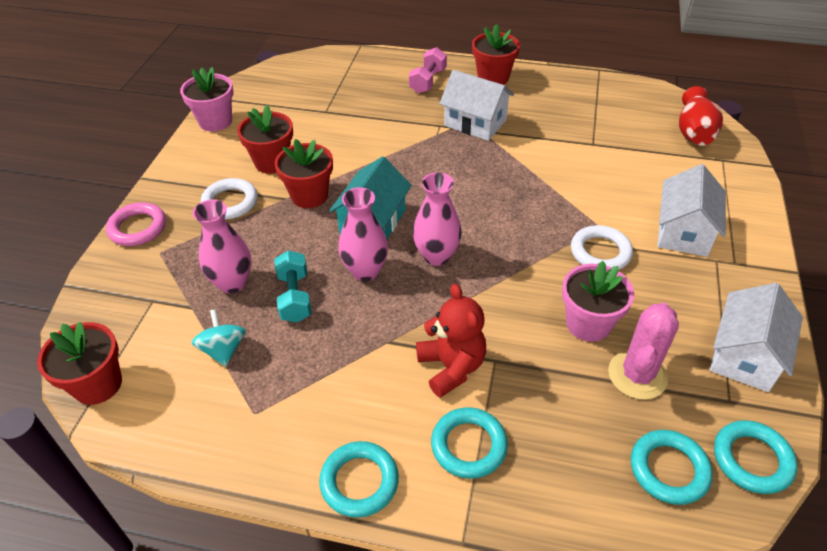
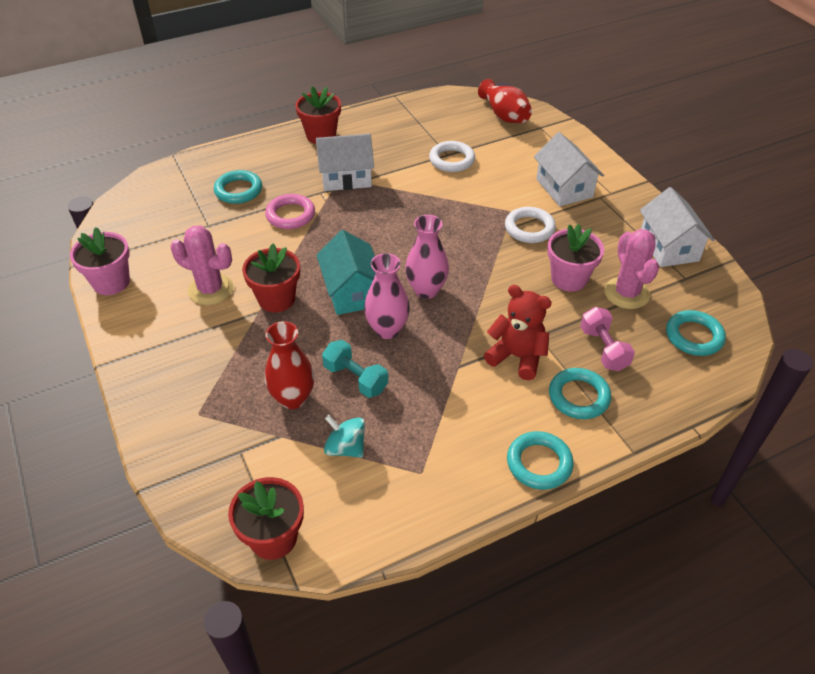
camera: 40 degrees left, 0 degrees up
pink ring [106,202,166,246] -> pink ring moved to [265,194,315,229]
pink vase [193,199,251,294] -> red vase [265,321,315,409]
white ring [201,178,258,219] -> white ring moved to [429,141,475,172]
red flower pot [237,105,293,174] -> pink cactus [171,226,233,305]
pink dumbbell [409,47,447,94] -> pink dumbbell moved to [580,307,635,371]
turquoise ring [714,420,797,494] -> turquoise ring moved to [214,170,262,204]

